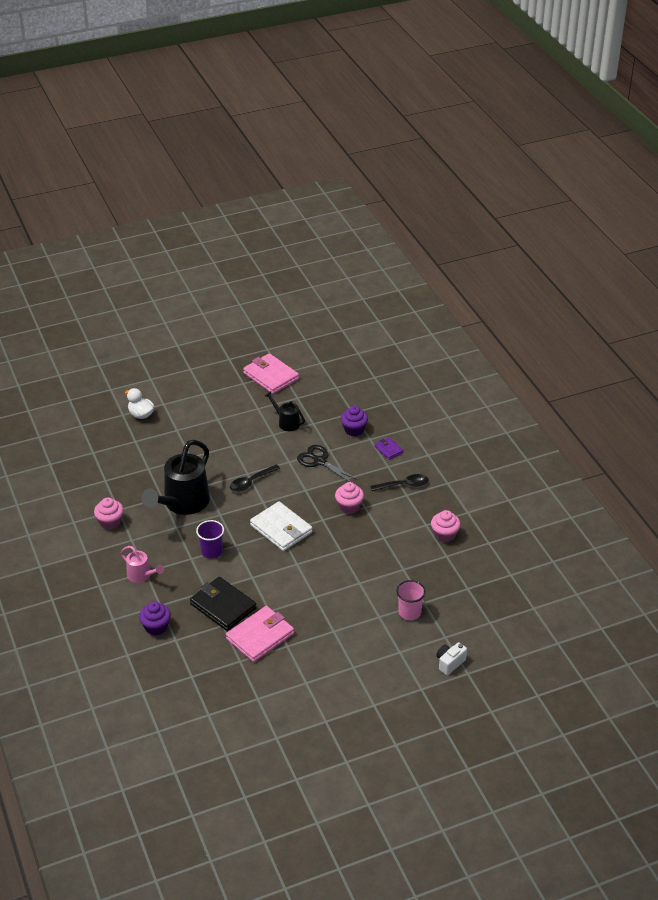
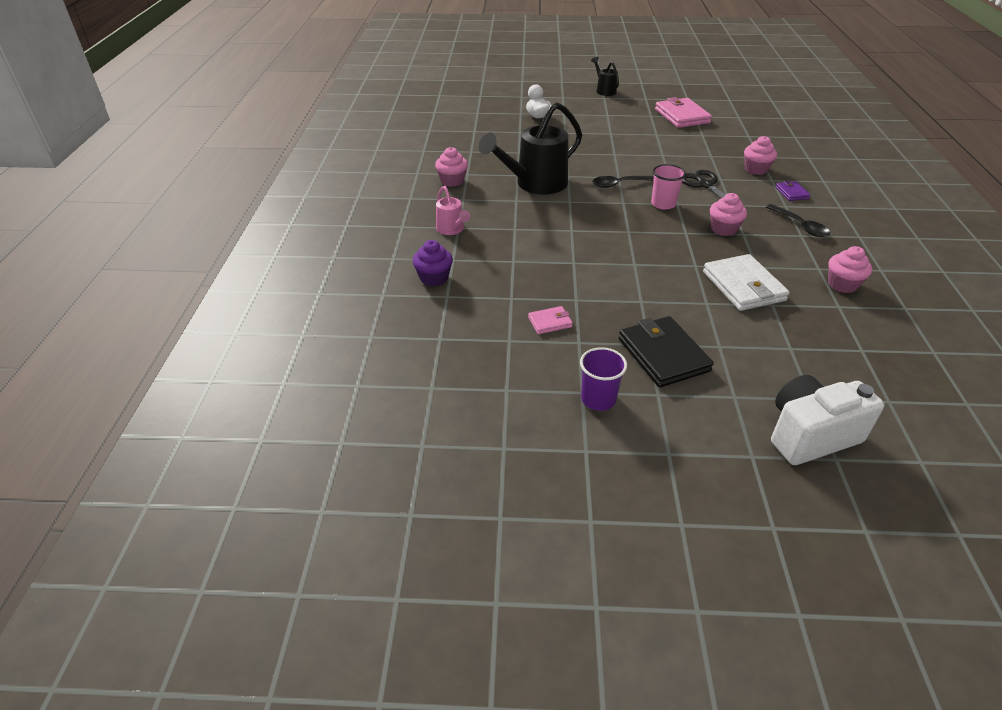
camera: 25 degrees right, 0 degrees up
black wallet [190,577,257,631] -> black wallet moved to [619,316,714,387]
purple cup [196,520,224,559] -> purple cup moved to [580,347,627,411]
pink wallet [226,606,294,662] -> pink wallet [528,306,573,334], size x0.50
white wallet [250,501,313,551] -> white wallet moved to [703,254,790,311]
black watering can [265,391,305,431] -> black watering can moved to [591,57,619,96]
purple cupcake [341,406,368,436] -> pink cupcake [744,136,777,175]
black spoon [370,474,429,491] -> black spoon turned 45 degrees clockwise [766,204,830,237]
pink cup [396,580,426,620] -> pink cup moved to [651,164,686,210]
white camera [437,642,467,675] -> white camera [771,375,884,465], size x1.92

